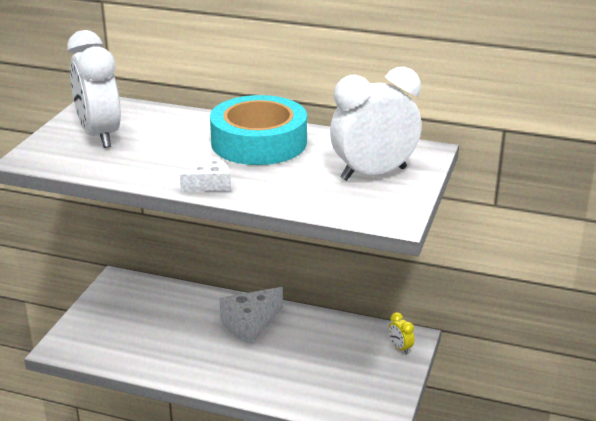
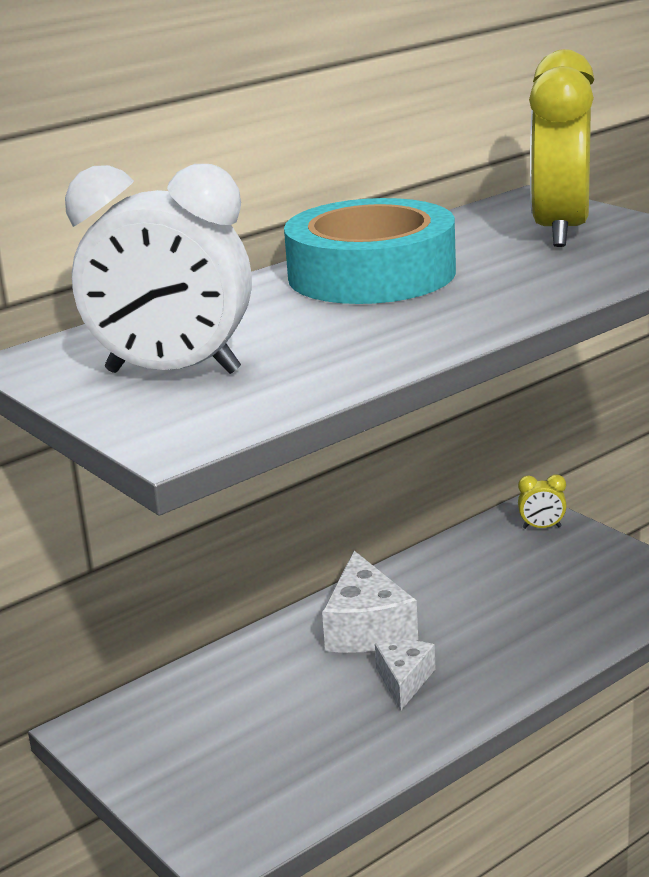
camera: 55 degrees left, 5 degrees down
white cheese [180,157,231,192] -> white cheese moved to [375,640,436,710]
white clock [330,67,422,181] -> yellow clock [529,49,594,247]

